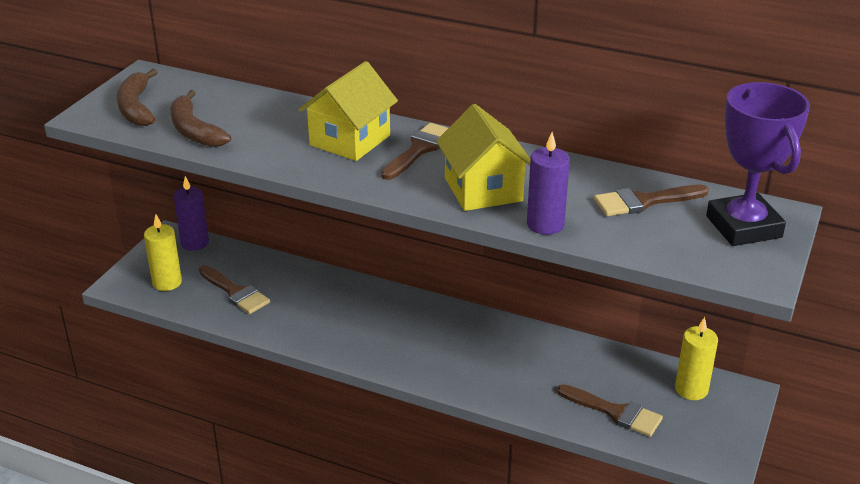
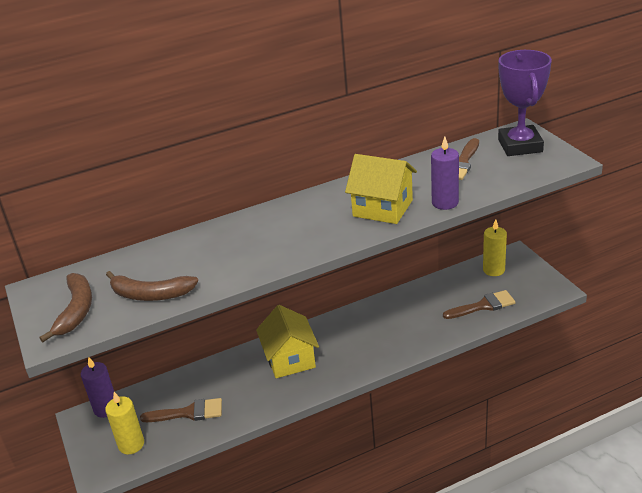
camera: 45 degrees left, 0 degrees up
brown banana [116,69,158,126] -> brown banana turned 120 degrees counterclockwise [40,273,92,342]
yellow house [298,61,398,161] -> yellow house moved to [256,305,319,378]
brown brush [381,123,448,180] -> none
purple trophy [706,82,810,246] -> purple trophy turned 60 degrees clockwise [498,50,552,156]

